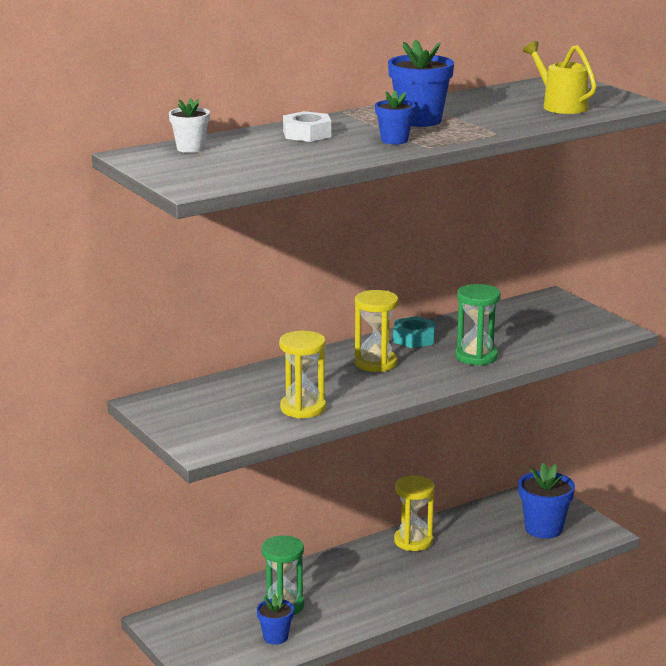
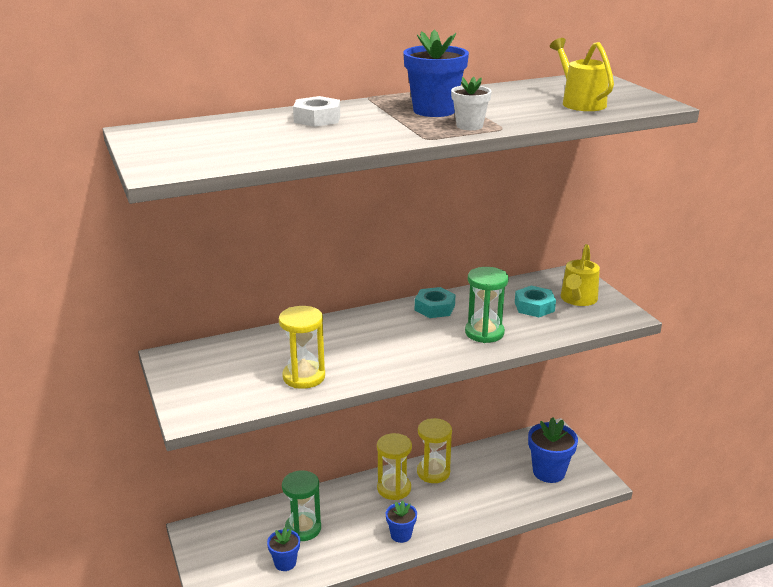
camera: 10 degrees right, 5 degrees up
white flower pot [169,98,210,153] -> white flower pot moved to [451,77,492,130]
yellow hourglass [355,290,399,372] -> yellow hourglass moved to [377,433,412,500]
blue flower pot [375,90,416,144] -> blue flower pot moved to [386,501,417,543]
none -> turquoise nut [515,286,556,317]
none -> yellow watering can [561,244,600,306]

